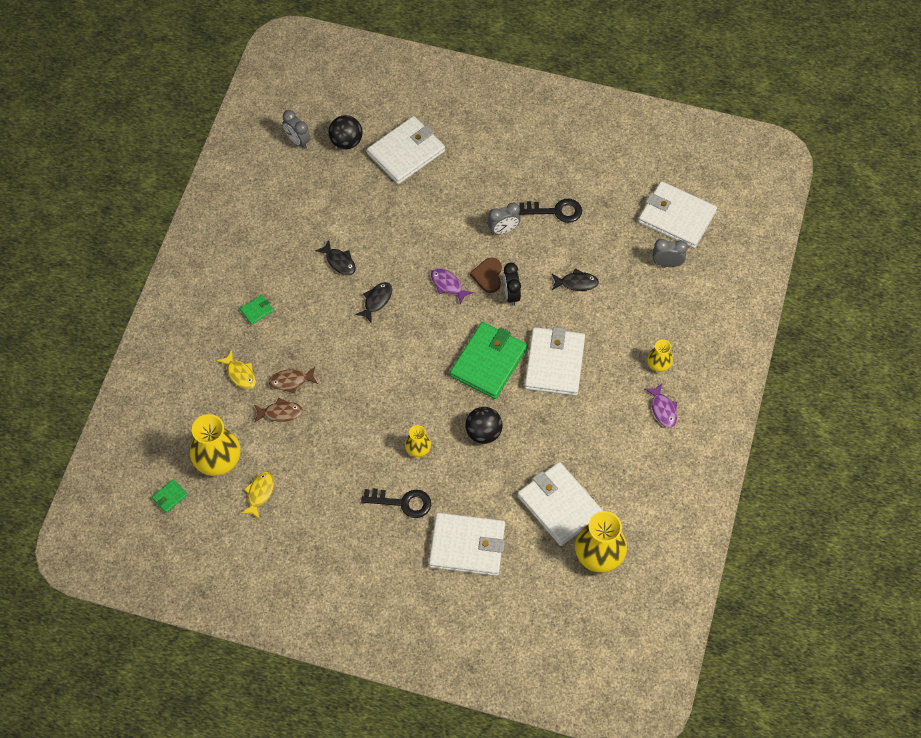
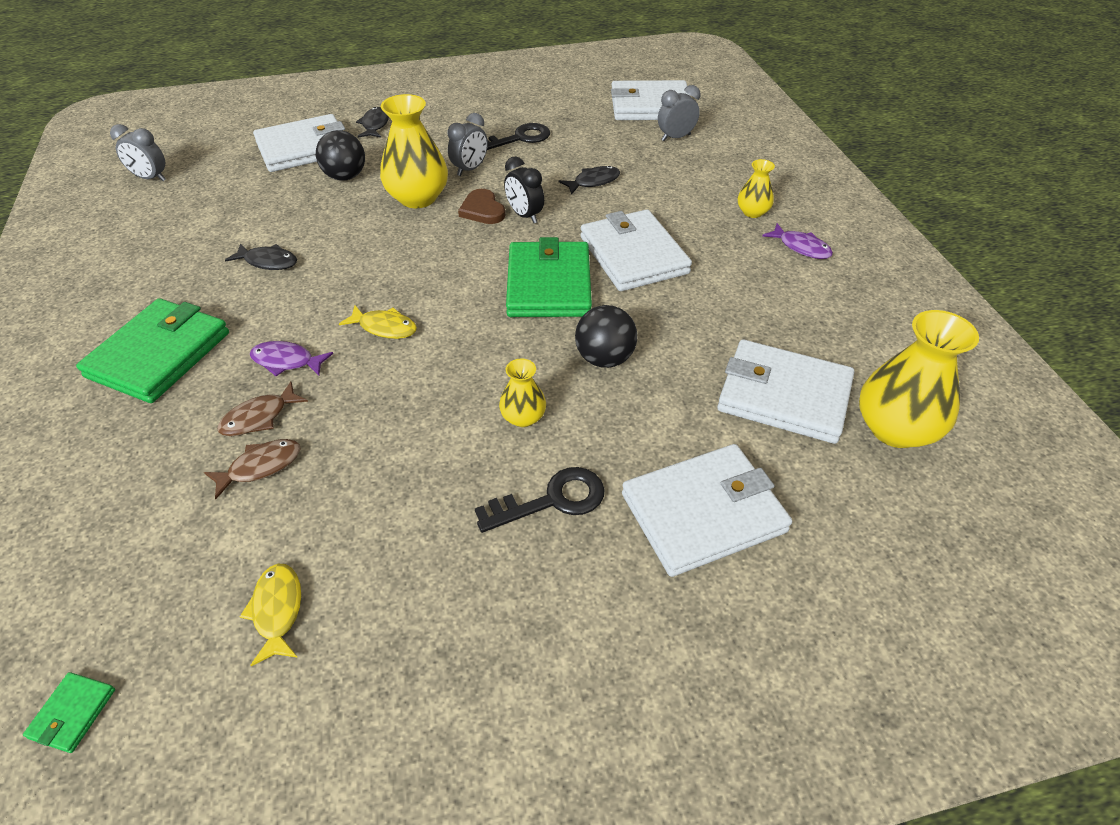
camera: 30 degrees left, 15 degrees down
yellow vase [190,414,241,476] -> yellow vase moved to [380,94,448,208]
yellow fish [217,350,256,389] -> yellow fish moved to [339,305,417,339]
green wallet [240,295,274,325] -> green wallet [76,298,229,403], size x2.44
black ball [329,115,363,150] -> black ball moved to [316,130,365,181]
black fish [355,282,392,323] -> black fish moved to [356,107,389,138]
white wallet [367,116,445,184] -> white wallet turned 45 degrees clockwise [253,114,345,172]
purple fish [431,268,473,305] -> purple fish moved to [250,341,333,376]

